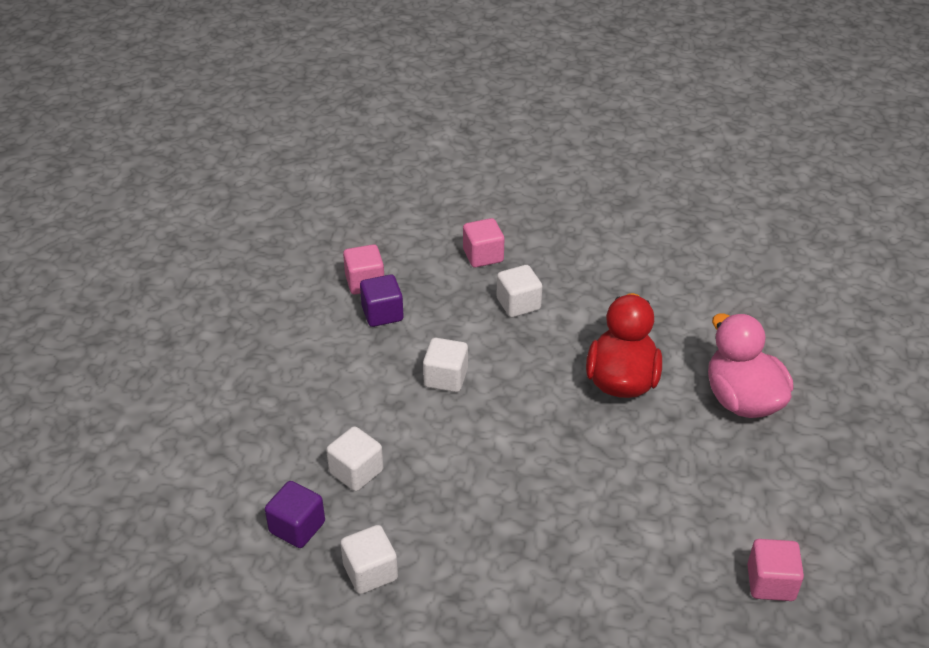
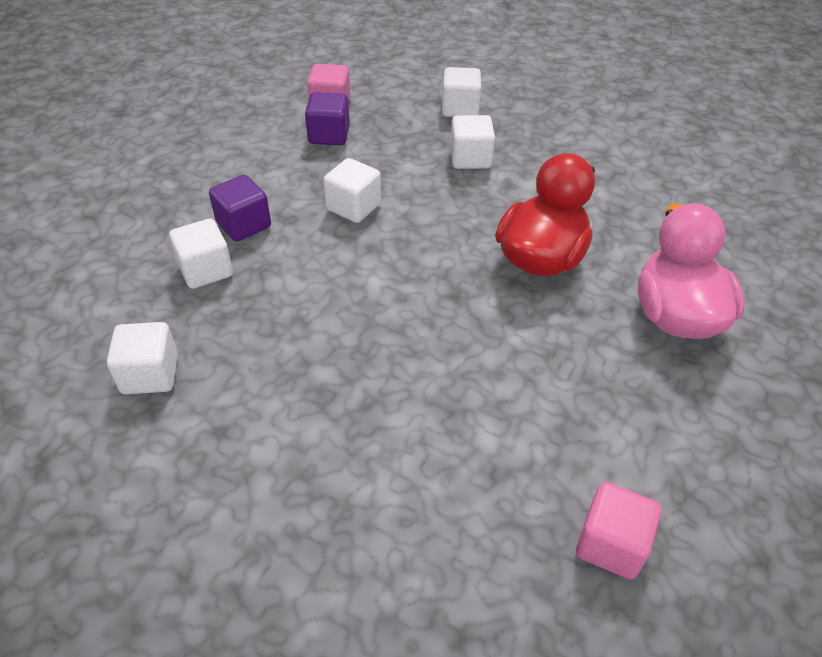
camera: 20 degrees right, 5 degrees up
purple cube [265,481,325,548] -> purple cube moved to [209,175,271,242]
pink cube [463,218,504,268] -> white cube [442,67,481,117]

